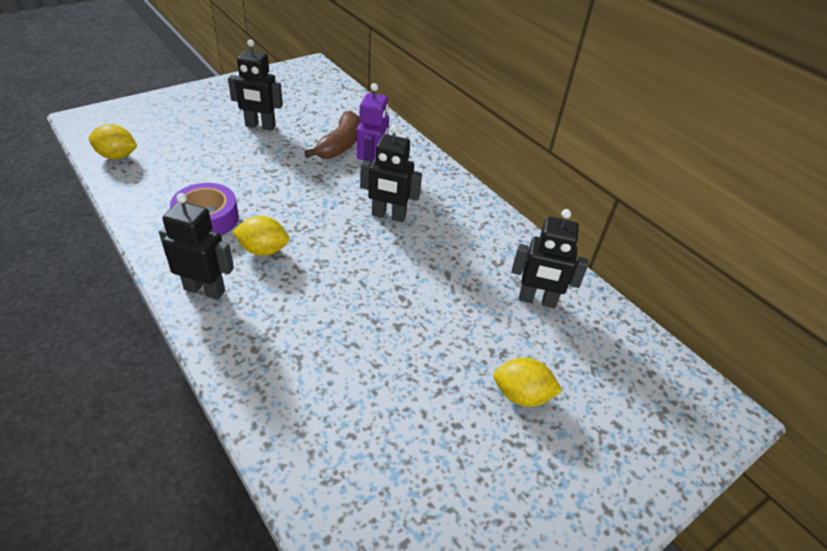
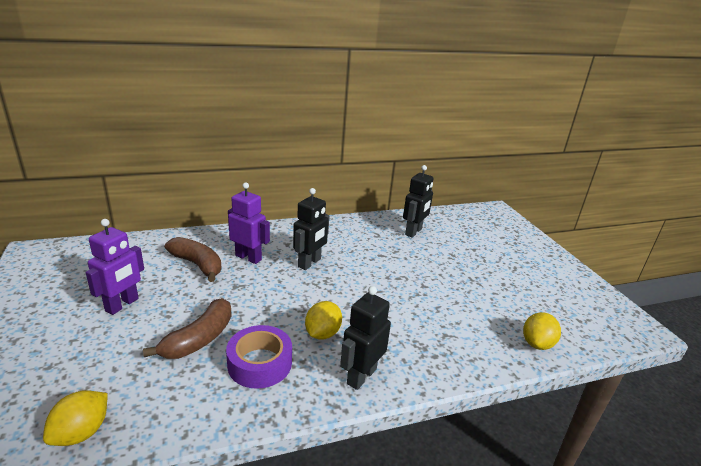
camera: 70 degrees left, 15 degrees down
black robot [228,39,283,131] -> purple robot [86,219,144,315]
yellow lemon [493,357,562,407] -> yellow lemon moved to [523,312,561,350]
none -> brown banana [143,298,232,359]

